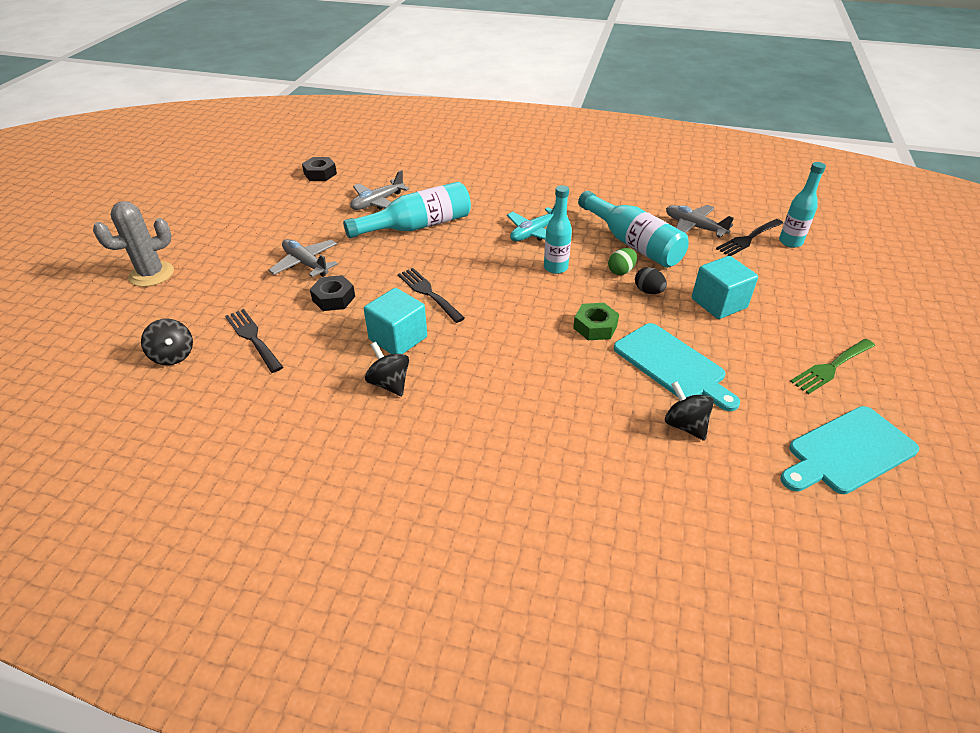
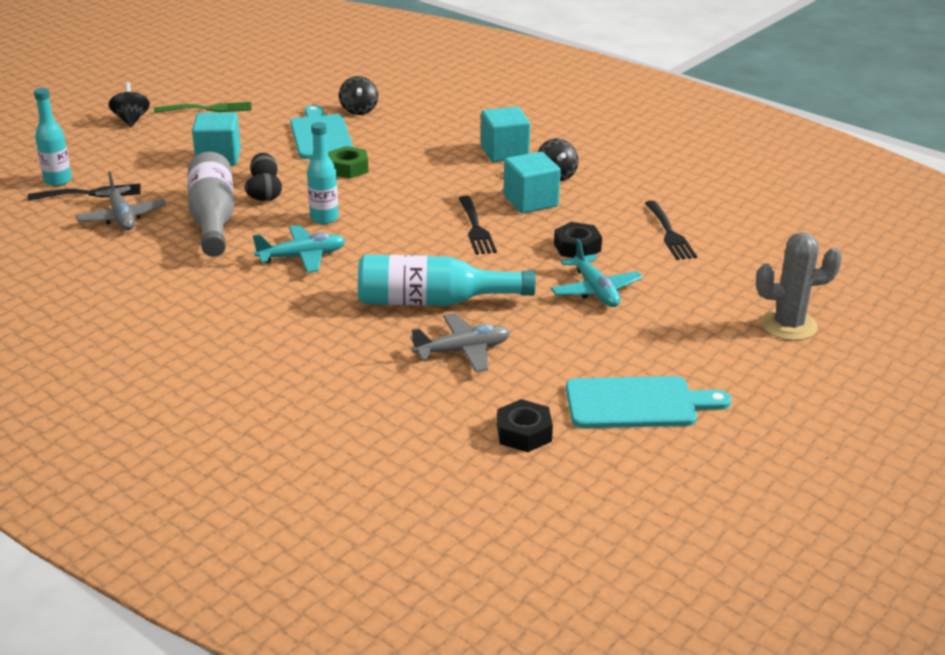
camera: 155 degrees left, 10 degrees down
black spinning top [141,319,193,365] -> black spinning top moved to [108,82,150,127]
grey plane [268,239,338,277] -> turquoise plane [551,239,643,307]
turquoise bottle [578,191,689,268] -> grey bottle [187,152,234,257]
green egg [608,248,637,275] -> black egg [244,173,282,201]
turquoise cutting board [780,406,919,494] -> turquoise cutting board moved to [566,376,731,428]
none -> turquoise cube [481,107,530,162]

